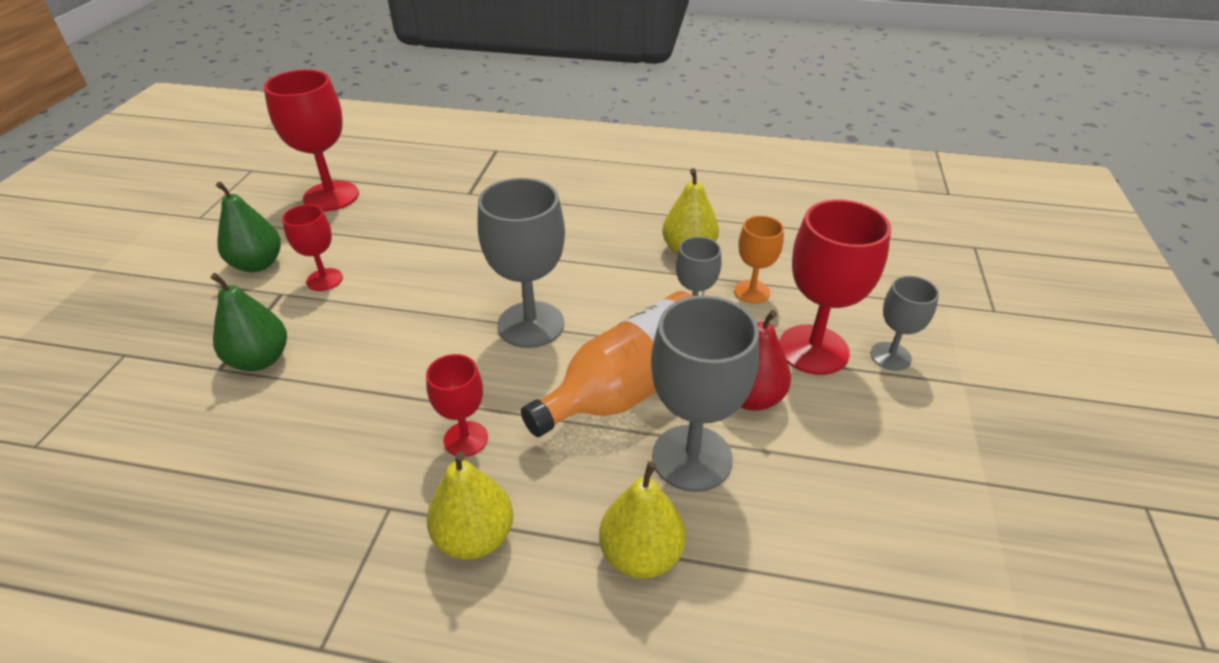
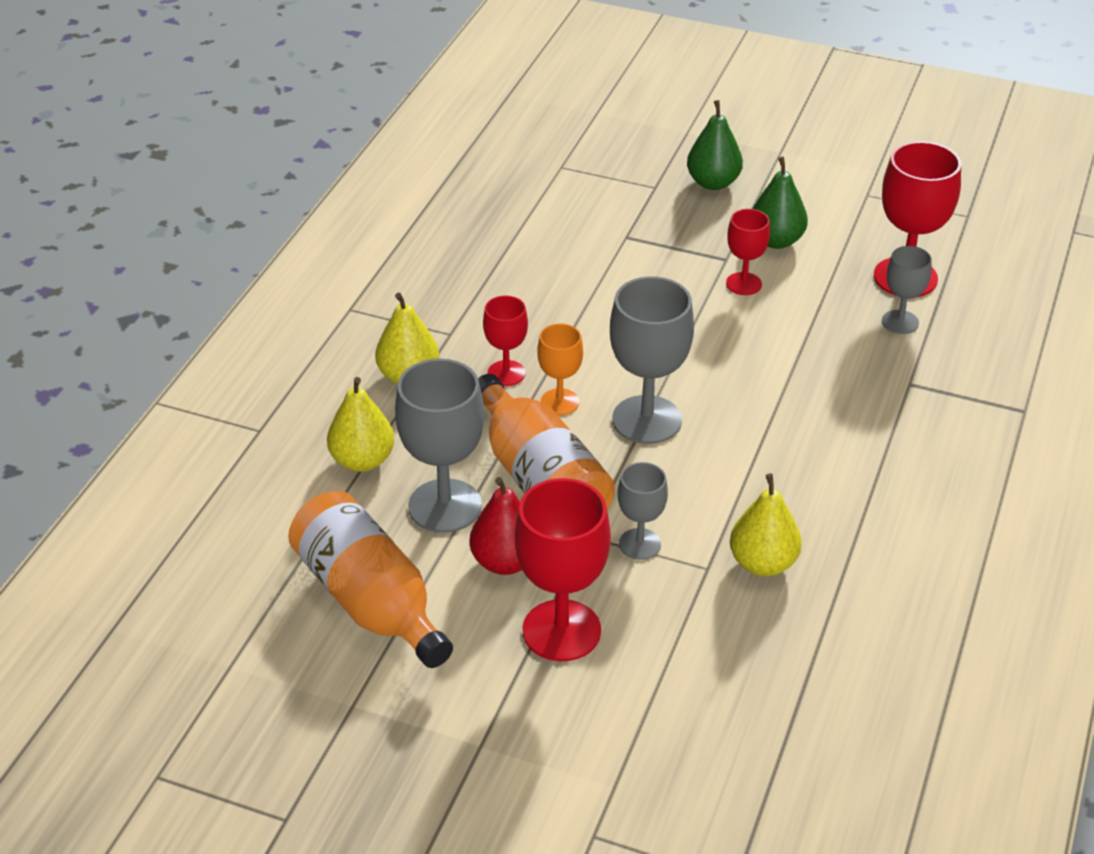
camera: 100 degrees right, 0 degrees up
green pear [210,273,287,371] -> green pear moved to [687,100,743,190]
orange goblet [734,216,784,304] -> orange goblet moved to [537,324,583,415]
grey goblet [871,276,939,371] -> grey goblet moved to [882,246,932,334]
none -> orange bottle [288,491,453,668]

